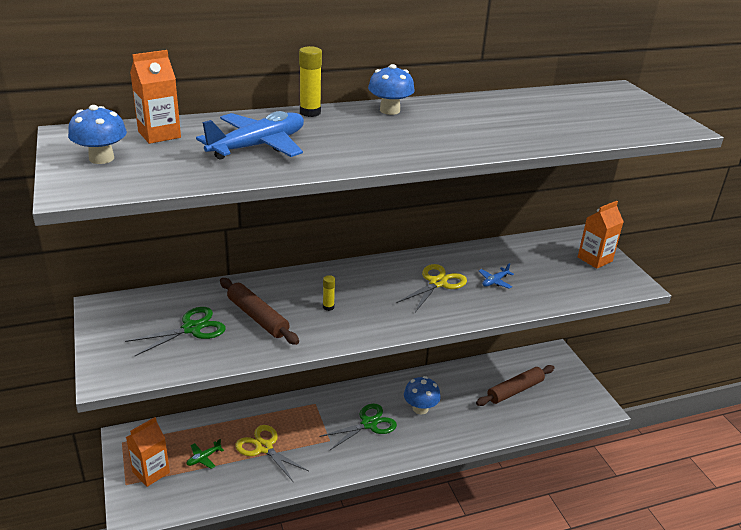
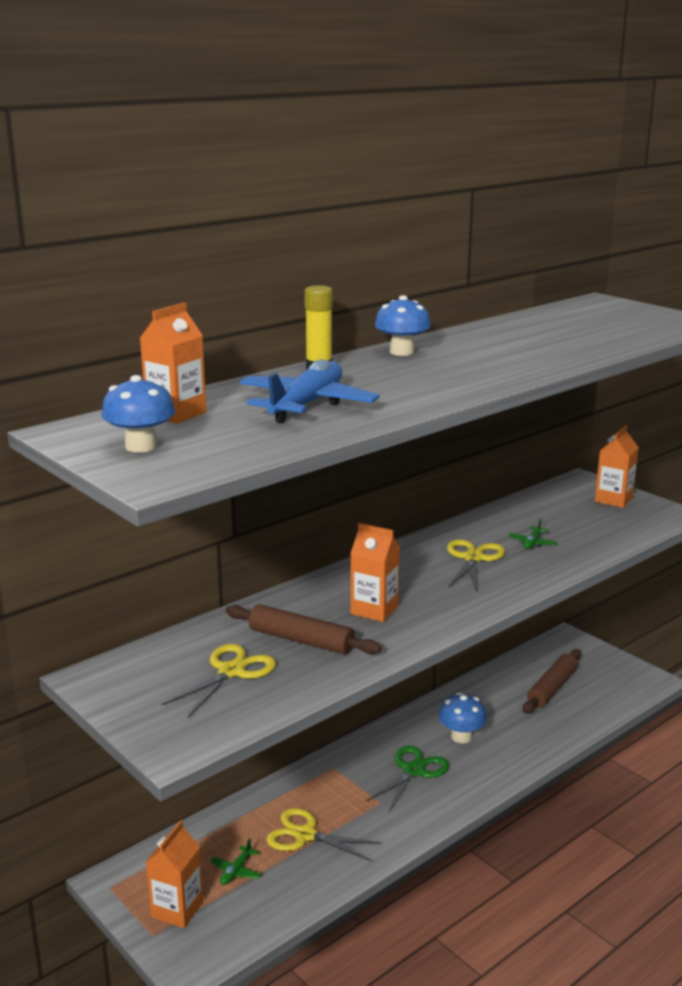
camera: 20 degrees left, 10 degrees down
green scissors [125,307,226,356] -> yellow scissors [161,644,276,718]
yellow glue stick [323,275,335,311] -> orange carton [350,523,400,622]
blue plane [479,263,514,289] -> green plane [508,518,557,549]

